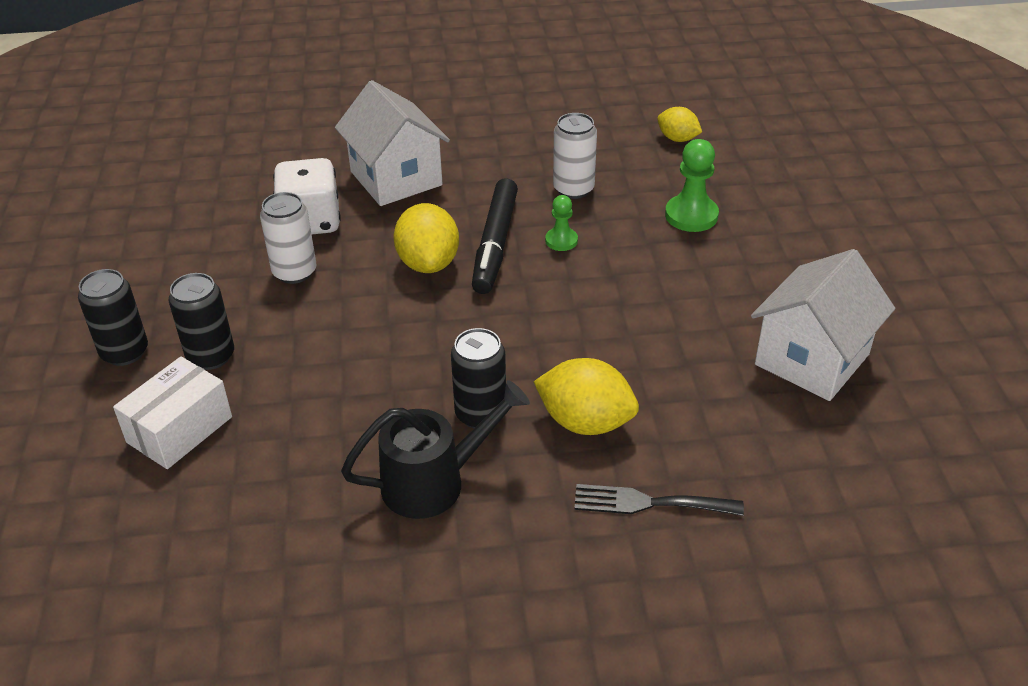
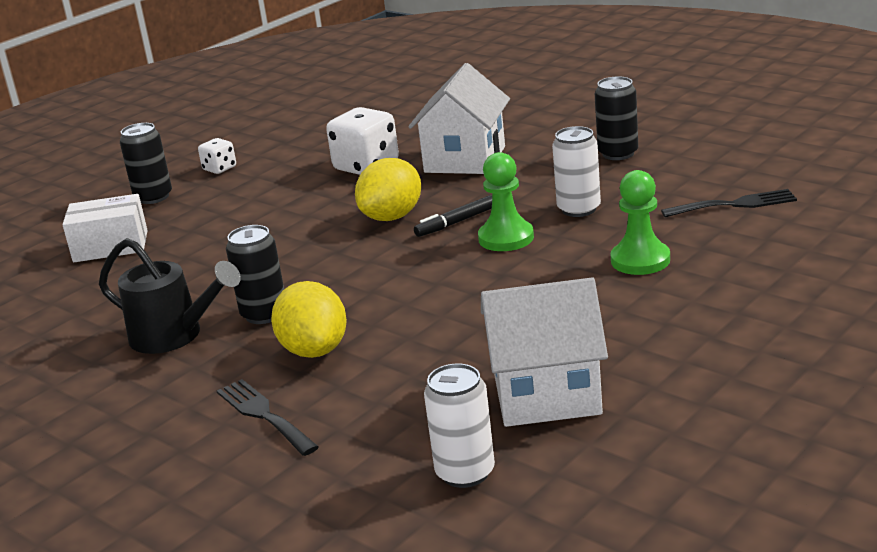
camera: 50 degrees right, 15 degrees down
black can [168,273,234,370] -> black can moved to [595,76,638,160]
white can [260,192,317,284] -> white can moved to [424,364,495,488]
black marker [472,178,518,294] -> black marker [414,195,492,237], size x0.58
green pawn [545,195,578,251] -> green pawn [478,152,534,251], size x1.66
yellow lemon [657,107,702,142] -> black fork [661,189,797,217]
none -> white dice [198,138,236,174]

